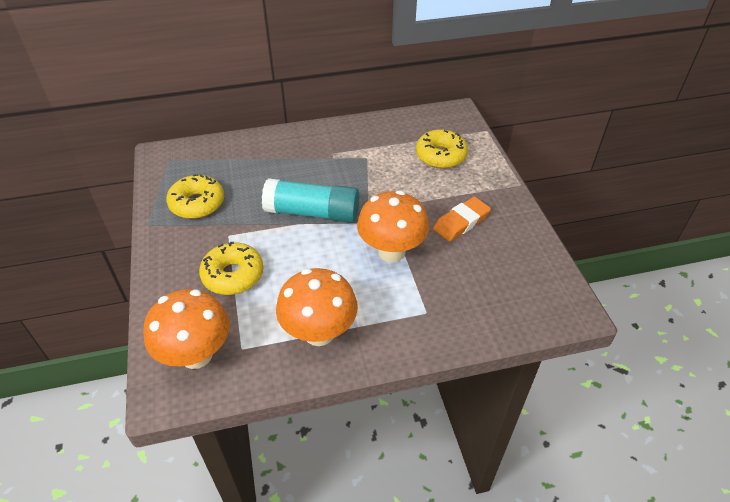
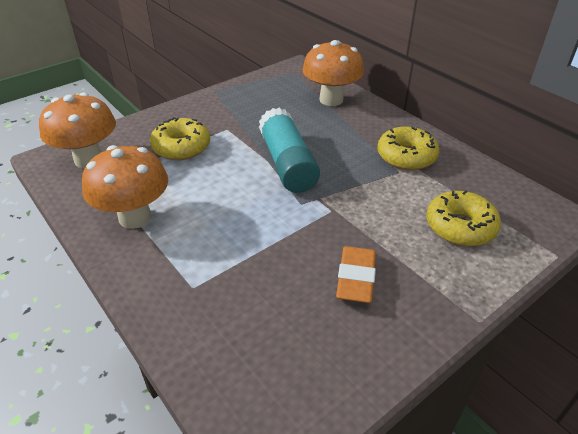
camera: 65 degrees right, 5 degrees down
yellow donut [166,174,224,219] -> yellow donut moved to [377,127,439,170]
orange mushroom [357,191,429,262] -> orange mushroom moved to [302,40,364,106]
orange eraser [433,197,491,241] -> orange eraser turned 75 degrees clockwise [336,246,376,303]

